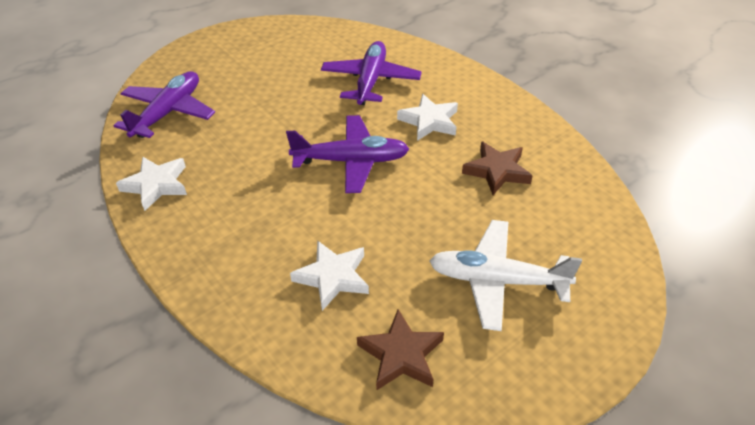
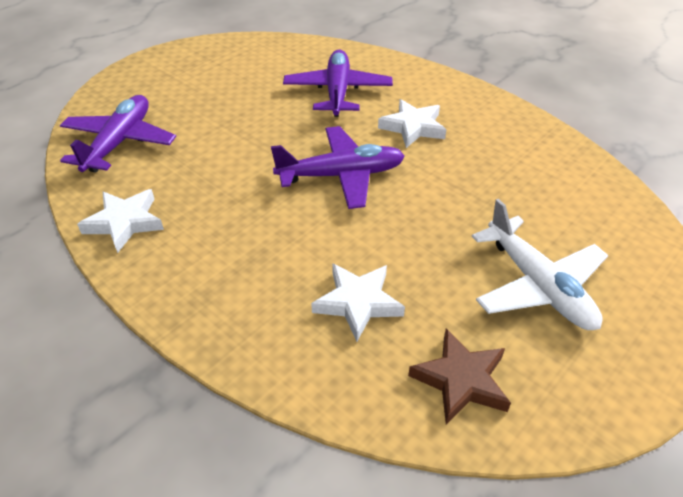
camera: 10 degrees left, 0 degrees up
white plane [430,220,582,331] -> white plane turned 120 degrees counterclockwise [472,199,608,330]
brown star [462,141,533,195] -> none

